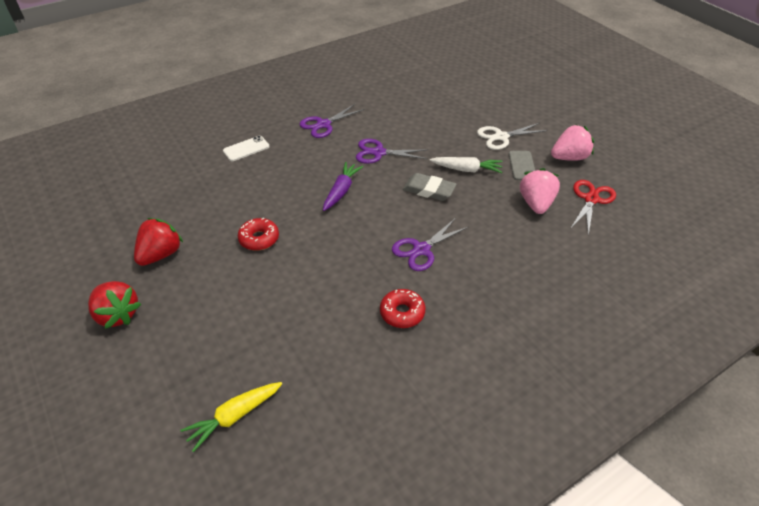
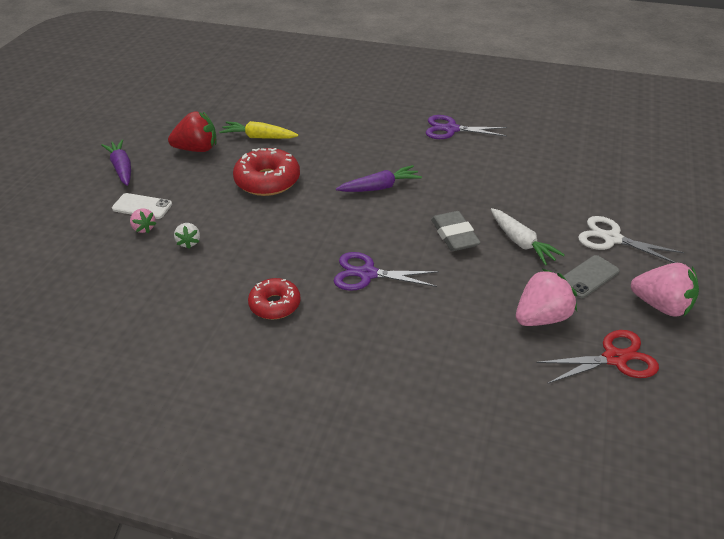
camera: 50 degrees right, 5 degrees down
red strawberry [88,281,141,329] -> purple carrot [101,139,131,186]
yellow carrot [180,382,282,452] -> yellow carrot moved to [219,121,298,139]
white phone [223,136,270,161] -> white phone moved to [112,193,172,219]
red donut [238,217,279,251] -> red donut [233,148,300,196], size x1.55
purple scissors [356,139,428,164] -> none
none -> pink strawberry [130,208,157,233]
none -> white strawberry [174,223,200,249]

